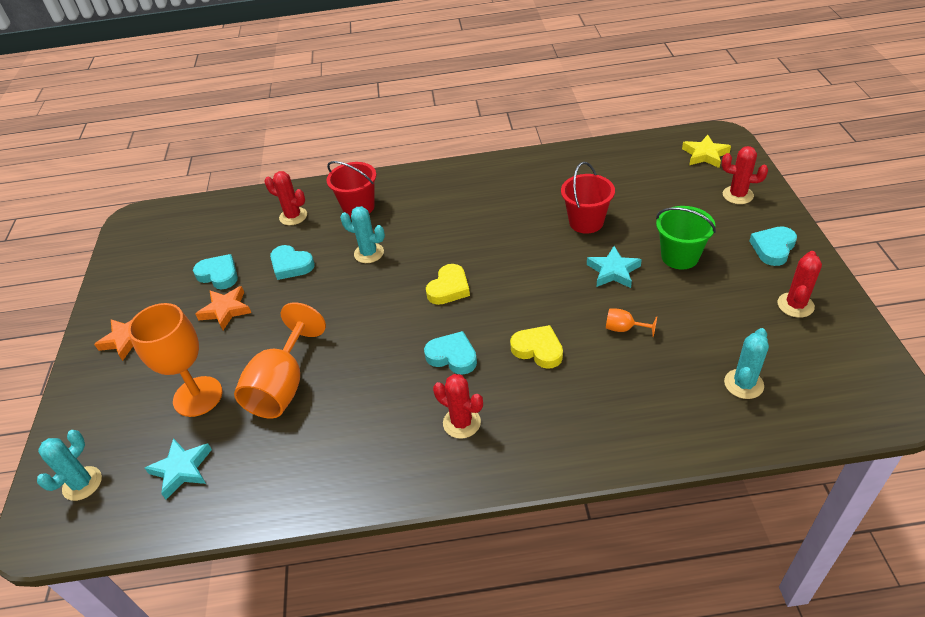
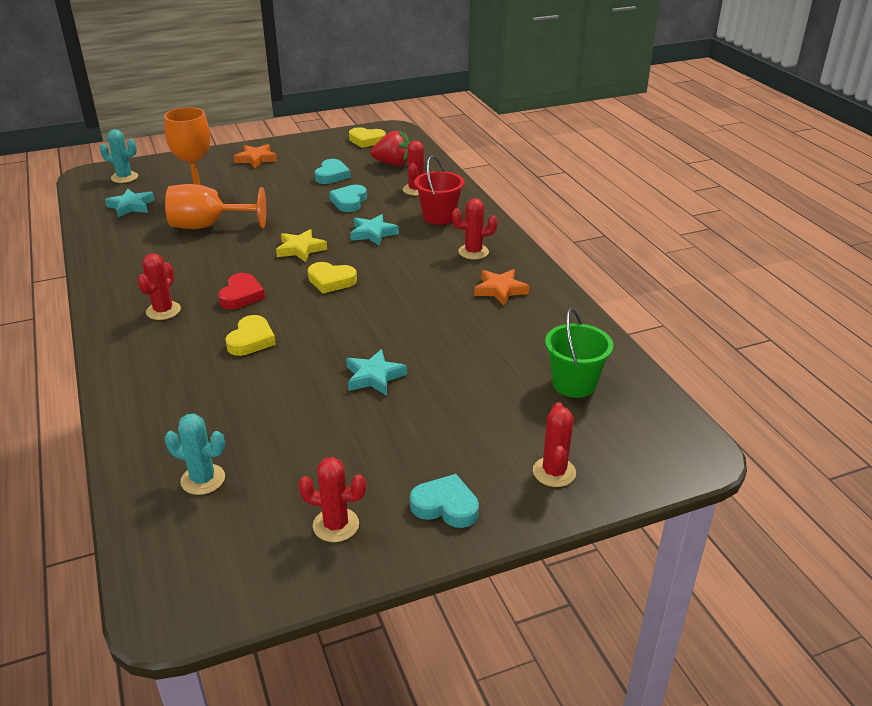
camera: 70 degrees right, 10 degrees down
orange star [195,286,251,330] -> orange star moved to [474,269,529,306]
turquoise cactus [340,206,385,263] -> turquoise star [350,214,399,245]
turquoise heart [424,331,477,375] -> red heart [218,273,265,309]
red bucket [561,162,615,234] -> none
orange goblet [606,308,657,337] -> none
green bucket [656,206,716,270] -> green bucket moved to [545,308,613,398]
yellow star [682,135,731,168] -> yellow star moved to [276,229,327,262]
none -> yellow heart [349,127,386,148]
none -> red strawberry [371,131,409,166]
none -> red cactus [452,198,497,259]

